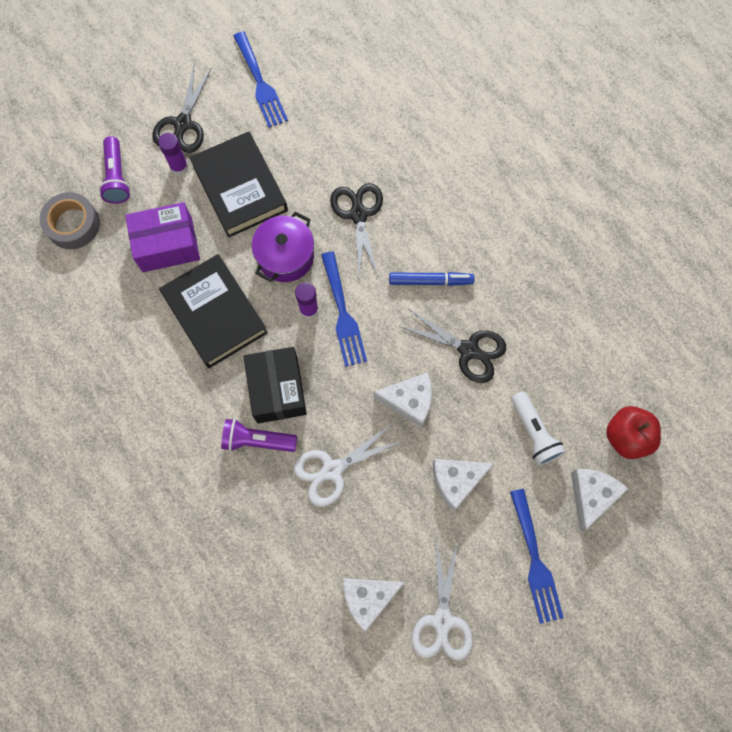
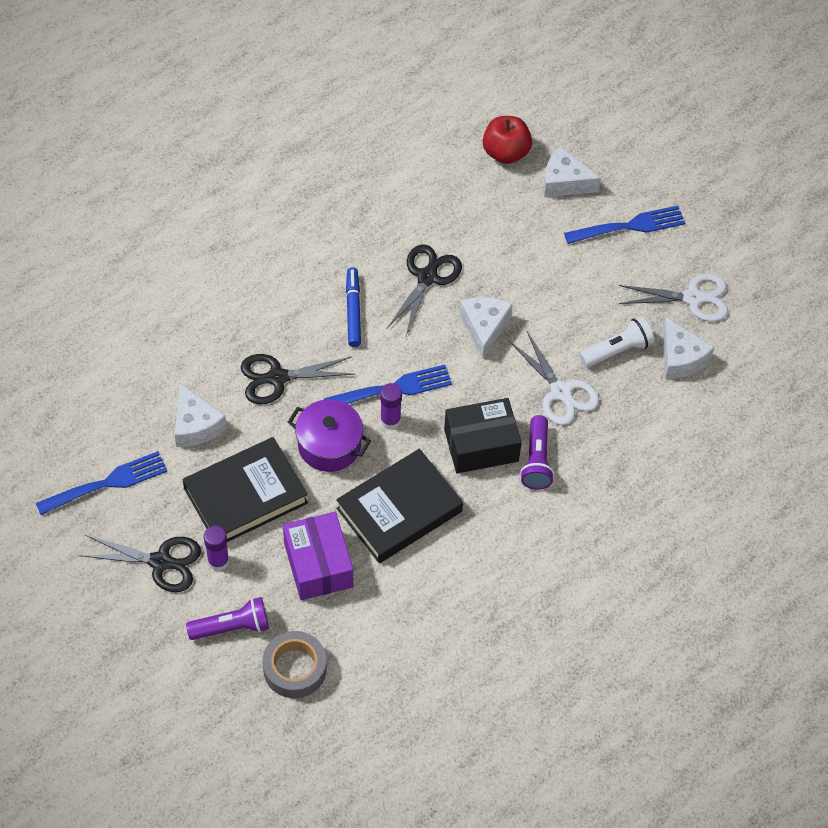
camera: 95 degrees left, 15 degrees down
white cheese [433,459,494,511] -> white cheese moved to [175,383,227,447]
white flashlight [511,391,565,466] -> white flashlight moved to [579,316,654,367]

